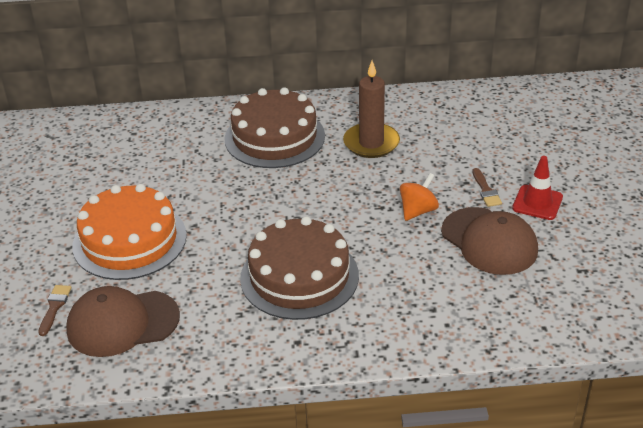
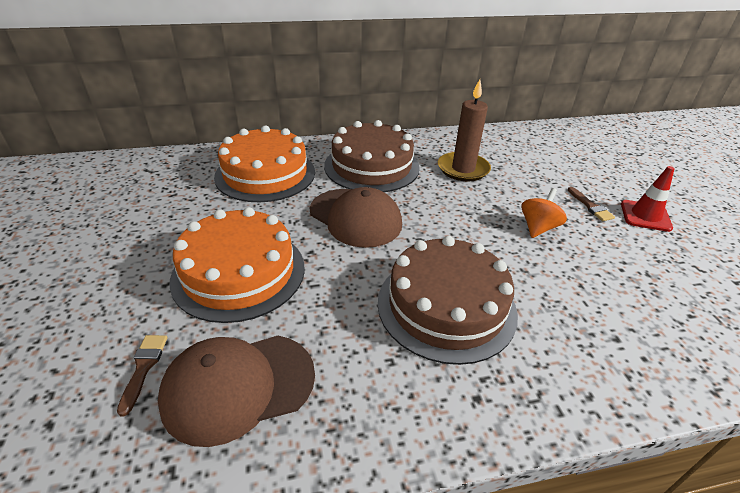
camera: 10 degrees left, 0 degrees up
brown cap [441,207,538,275] -> brown cap moved to [310,187,402,248]
none -> orange cake [214,125,315,202]

